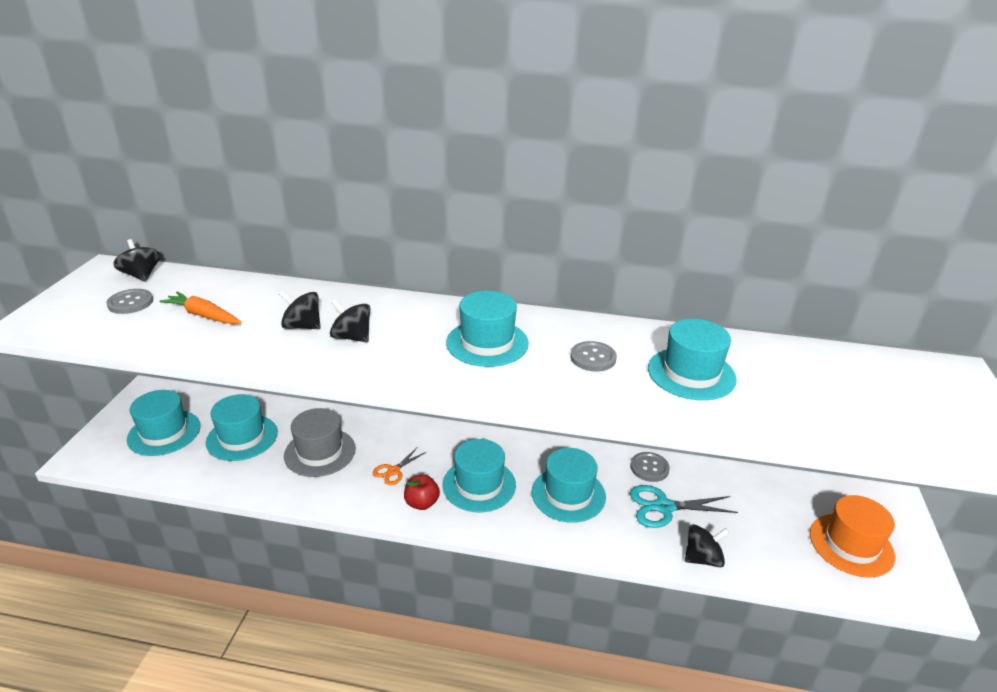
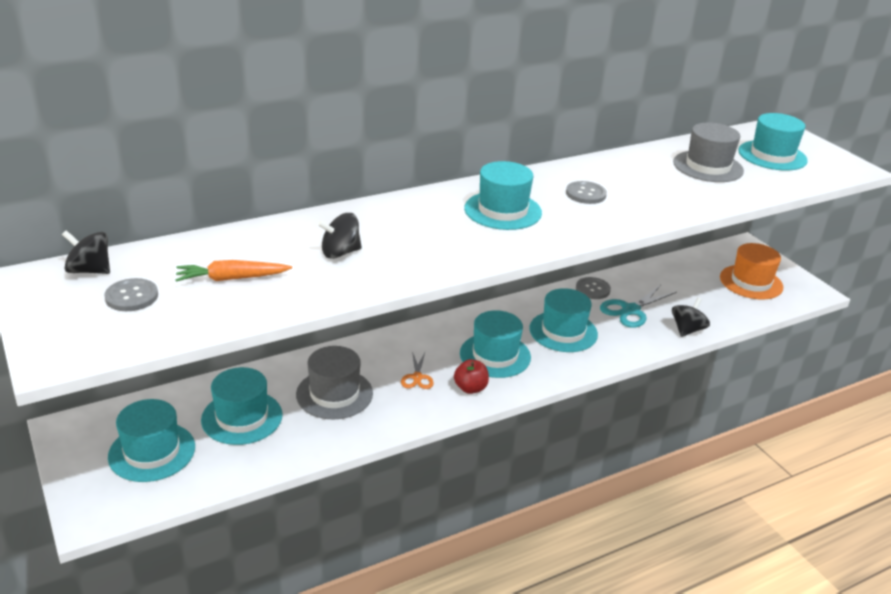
camera: 40 degrees left, 0 degrees up
black spinning top [330,299,370,342] -> none
turquoise hat [648,319,737,400] -> turquoise hat moved to [738,113,808,171]
none -> grey hat [673,123,744,182]

